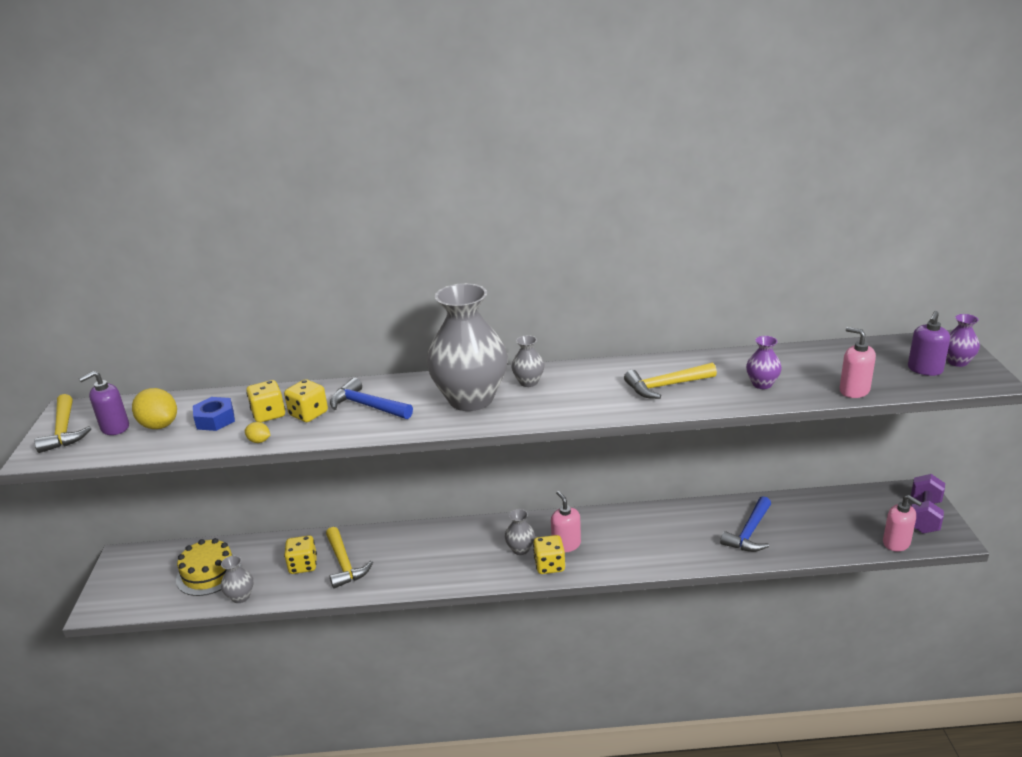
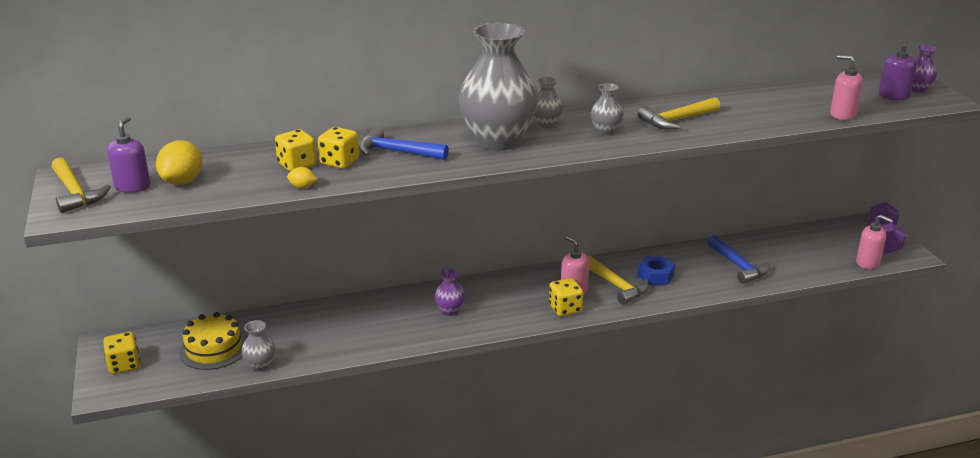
camera: 15 degrees left, 0 degrees up
purple soap dispenser [79,371,129,435] -> purple soap dispenser turned 150 degrees clockwise [107,116,150,193]
yellow lemon [132,388,177,429] -> yellow lemon turned 75 degrees clockwise [156,140,203,185]
blue nut [193,397,235,431] -> blue nut moved to [638,256,675,285]
yellow dice [284,535,317,574] -> yellow dice moved to [103,332,140,374]
yellow hammer [326,527,373,589] -> yellow hammer moved to [588,256,649,305]
grey vase [505,509,535,555] -> grey vase moved to [591,83,624,135]
blue hammer [720,496,771,552] -> blue hammer turned 45 degrees counterclockwise [707,235,770,284]
purple vase [746,336,782,389] -> purple vase moved to [435,268,465,316]

